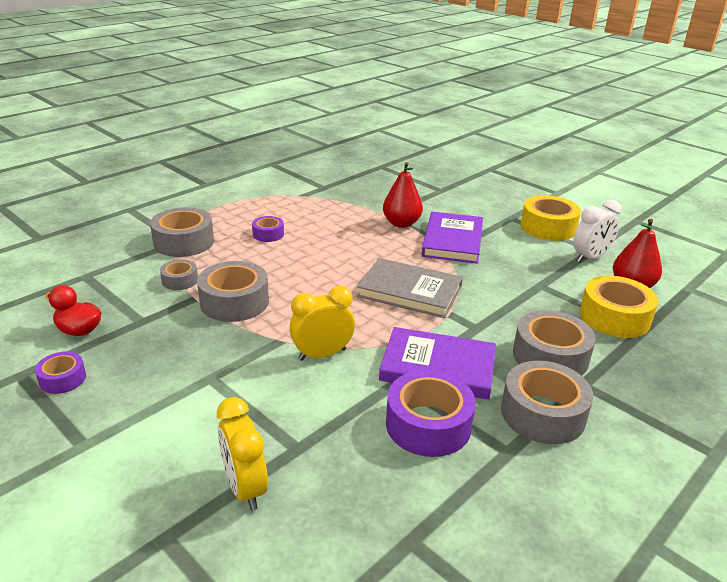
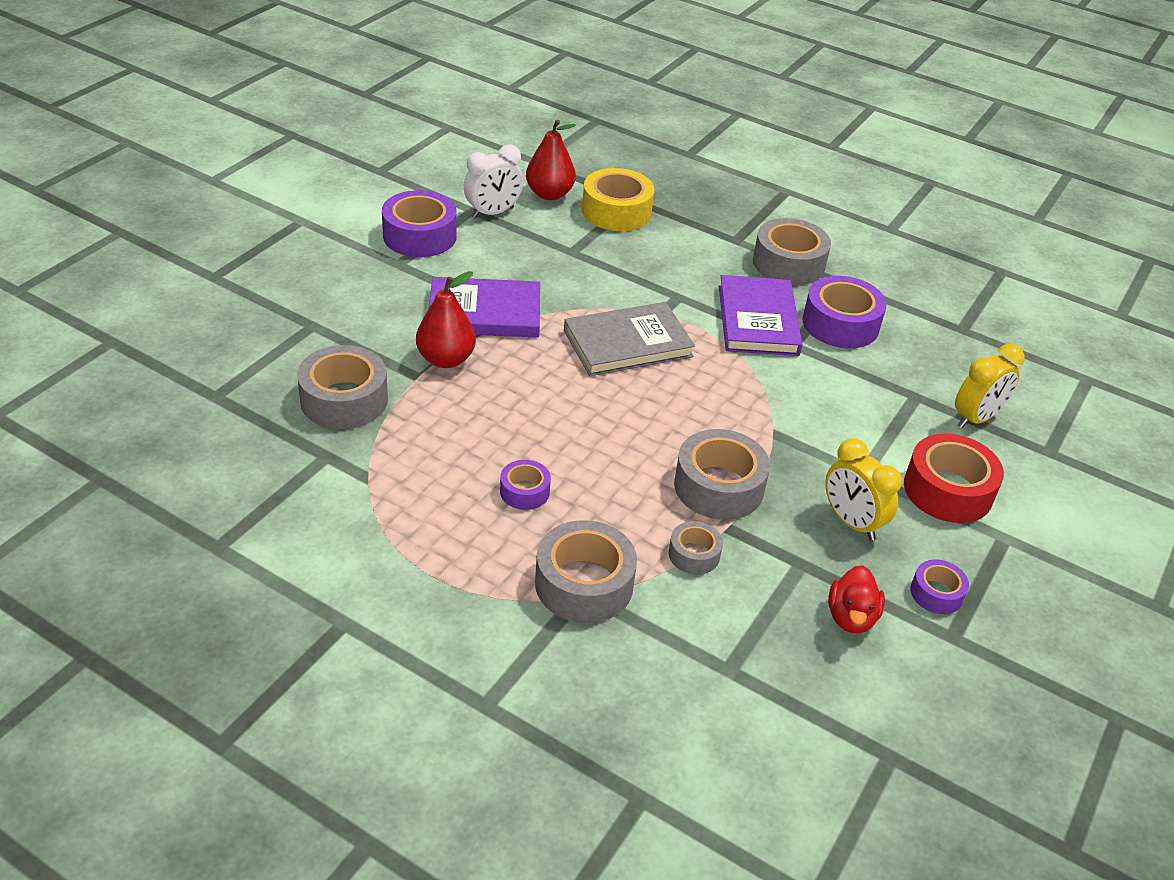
camera: 105 degrees left, 10 degrees up
yellow clock [289,286,355,361] -> yellow clock moved to [825,438,902,540]
grey book [357,258,463,318] -> grey book turned 60 degrees clockwise [564,302,695,376]
grey tape [513,310,596,376] -> grey tape moved to [297,345,388,429]
yellow tape [521,195,581,241] -> purple tape [382,190,457,257]
white clock [573,200,621,262] -> white clock turned 105 degrees clockwise [464,145,523,219]
none -> red tape [904,433,1004,523]

